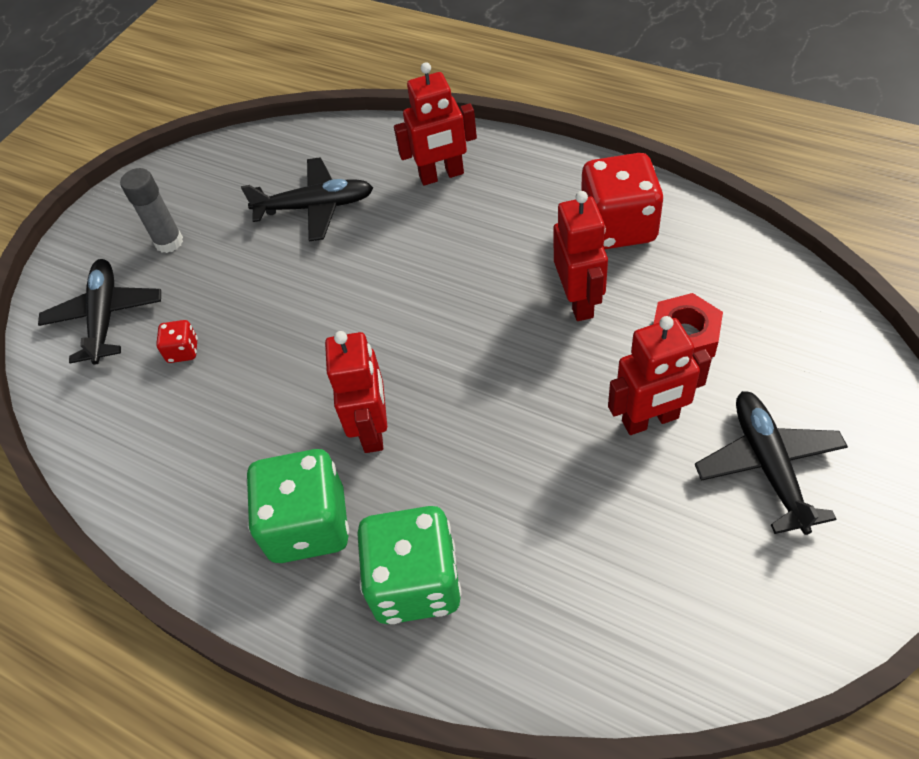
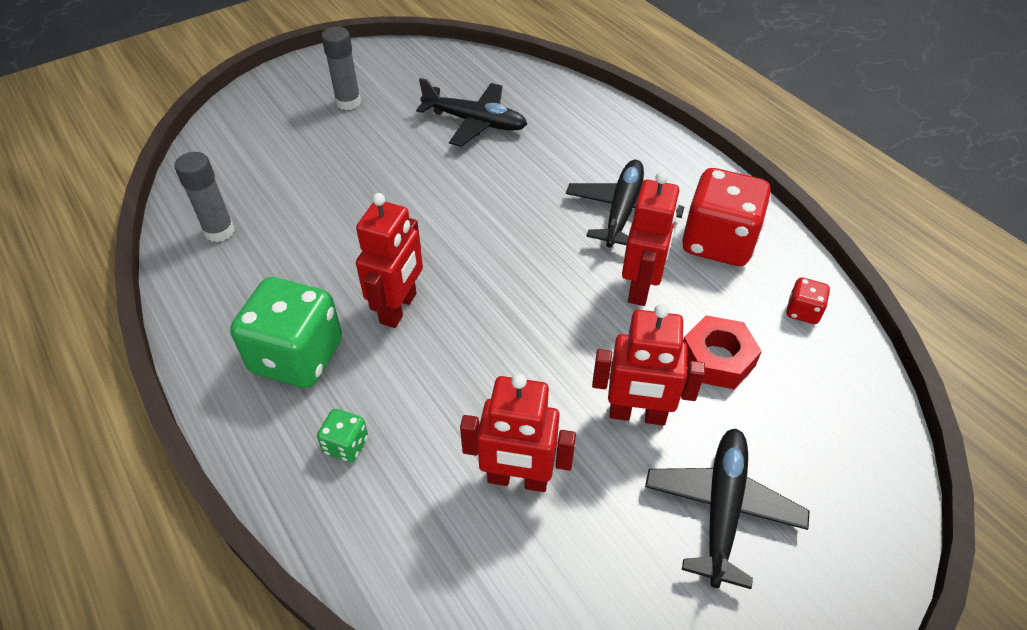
camera: 20 degrees right, 5 degrees down
black plane [38,259,161,365] -> black plane moved to [566,160,684,248]
red dice [156,320,198,363] -> red dice moved to [787,277,830,324]
green dice [357,506,462,624] -> green dice [317,409,368,462], size x0.45
red robot [394,62,477,185] -> red robot moved to [460,373,576,492]
none -> grey glue stick [175,152,235,242]

